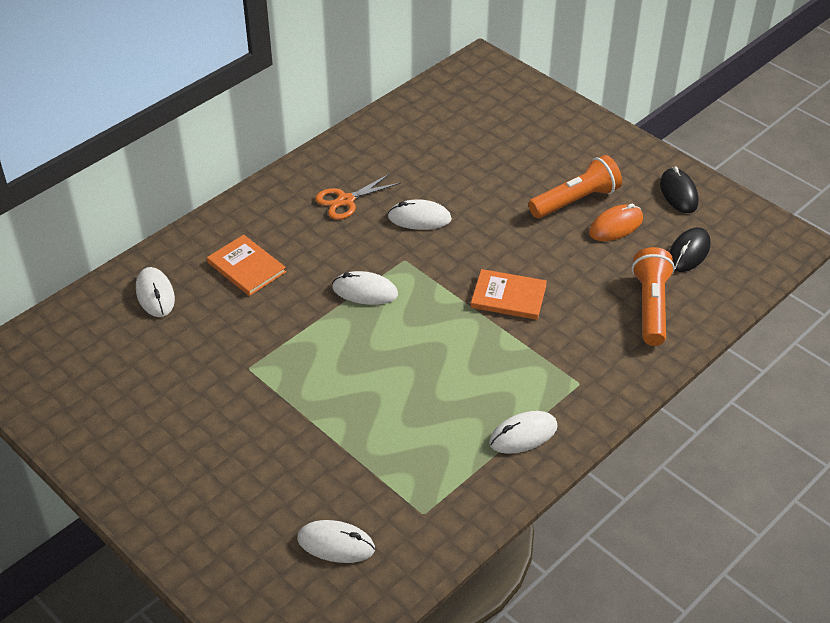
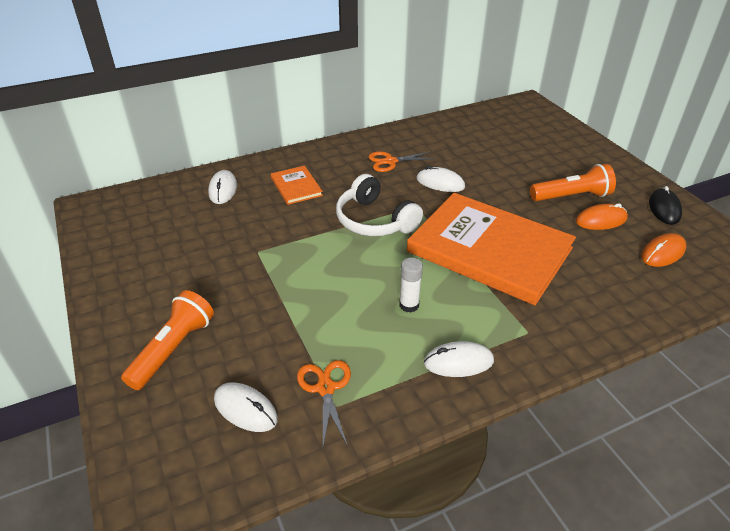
camera: 20 degrees right, 5 degrees down
white mouse [332,271,398,305] -> white headphones [336,174,423,236]
orange book [471,269,547,320] -> orange book [407,193,576,305], size x2.34
orange flashlight [632,247,675,346] -> orange flashlight moved to [121,290,214,390]
black mouse [669,228,711,272] -> orange mouse [641,233,686,267]
none -> orange scissors [297,360,351,447]
none -> white glue stick [399,258,423,313]

